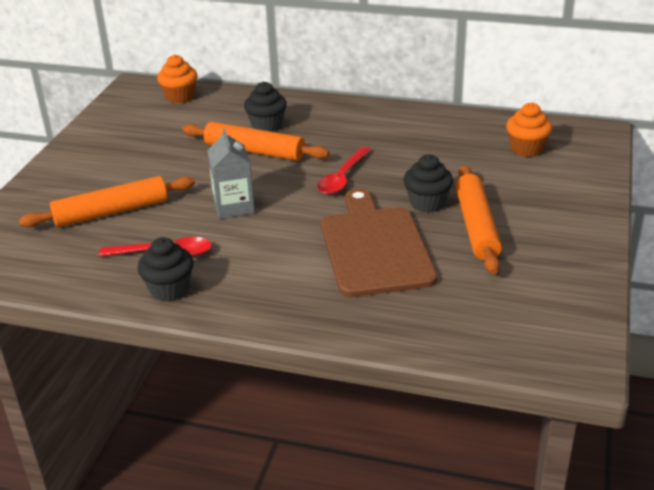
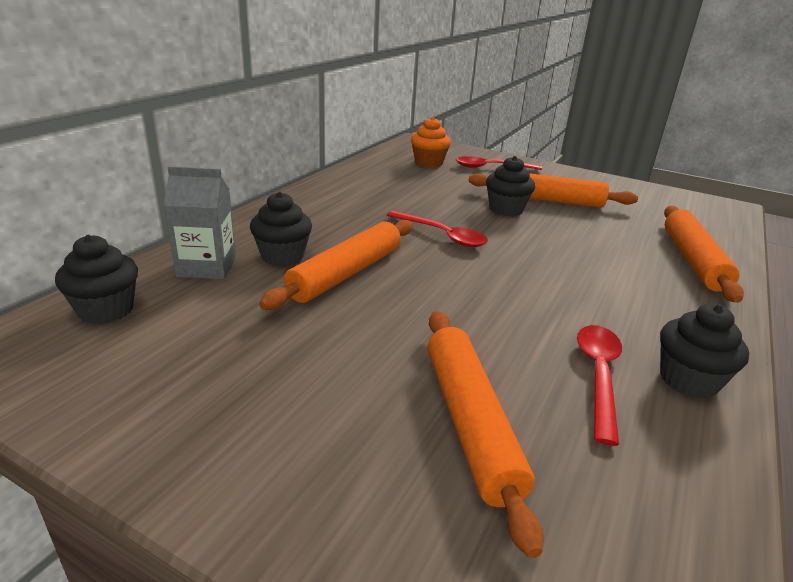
camera: 80 degrees left, 5 degrees down
orange cupcake [157,55,197,103] -> black cupcake [55,235,138,324]
grey carton [207,128,255,219] -> grey carton moved to [164,166,236,279]
brown cutting board [321,188,437,297] -> none
none -> red spoon [456,156,542,170]
none -> orange rolling pin [664,206,744,303]

